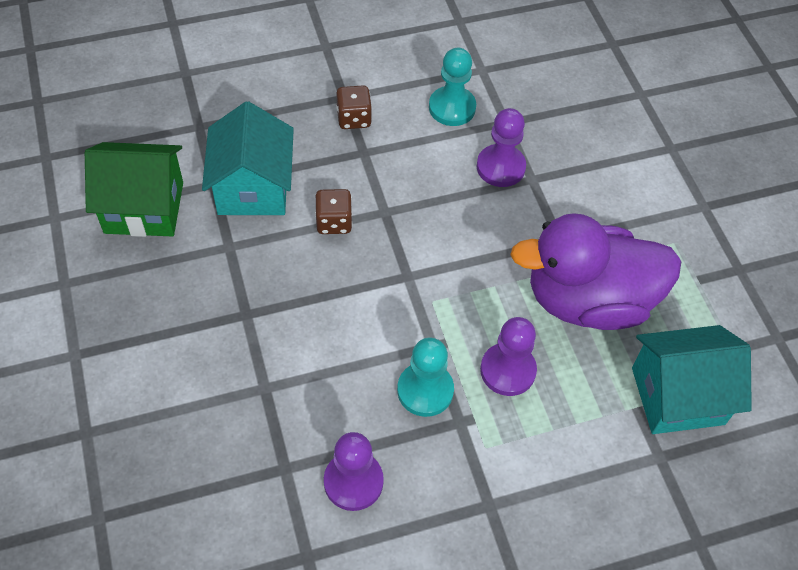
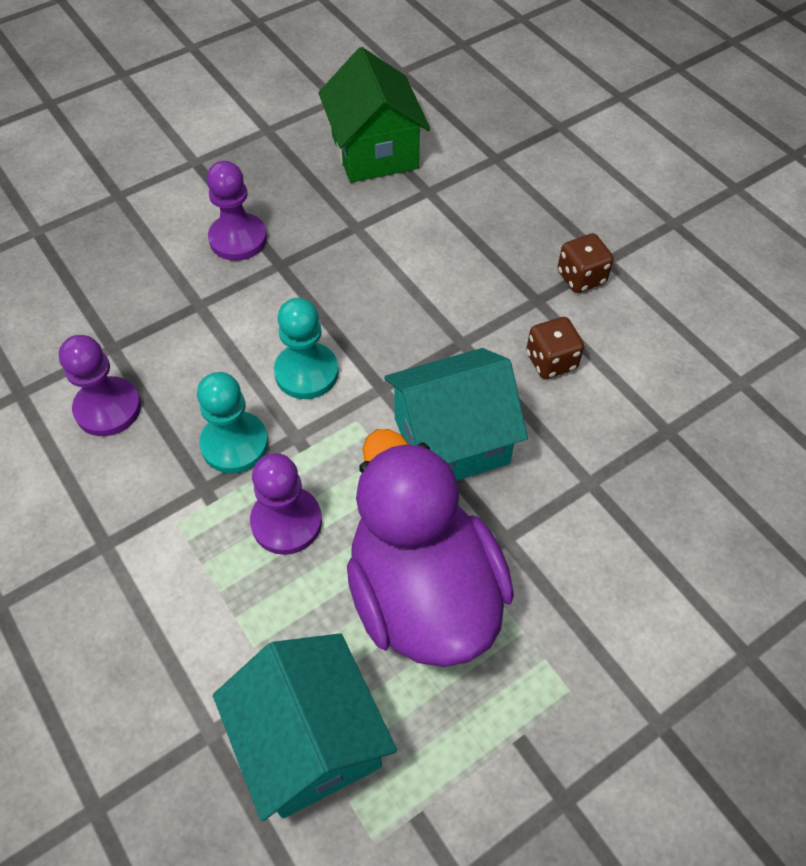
camera: 75 degrees right, 0 degrees up
turquoise house [202,101,294,215] -> turquoise house moved to [384,348,528,481]
brown dice [315,189,353,234] -> brown dice moved to [526,317,584,379]
turquoise pawn [429,48,476,126] -> turquoise pawn moved to [274,298,339,399]
purple pawn [477,108,526,187] -> purple pawn moved to [207,161,267,261]

